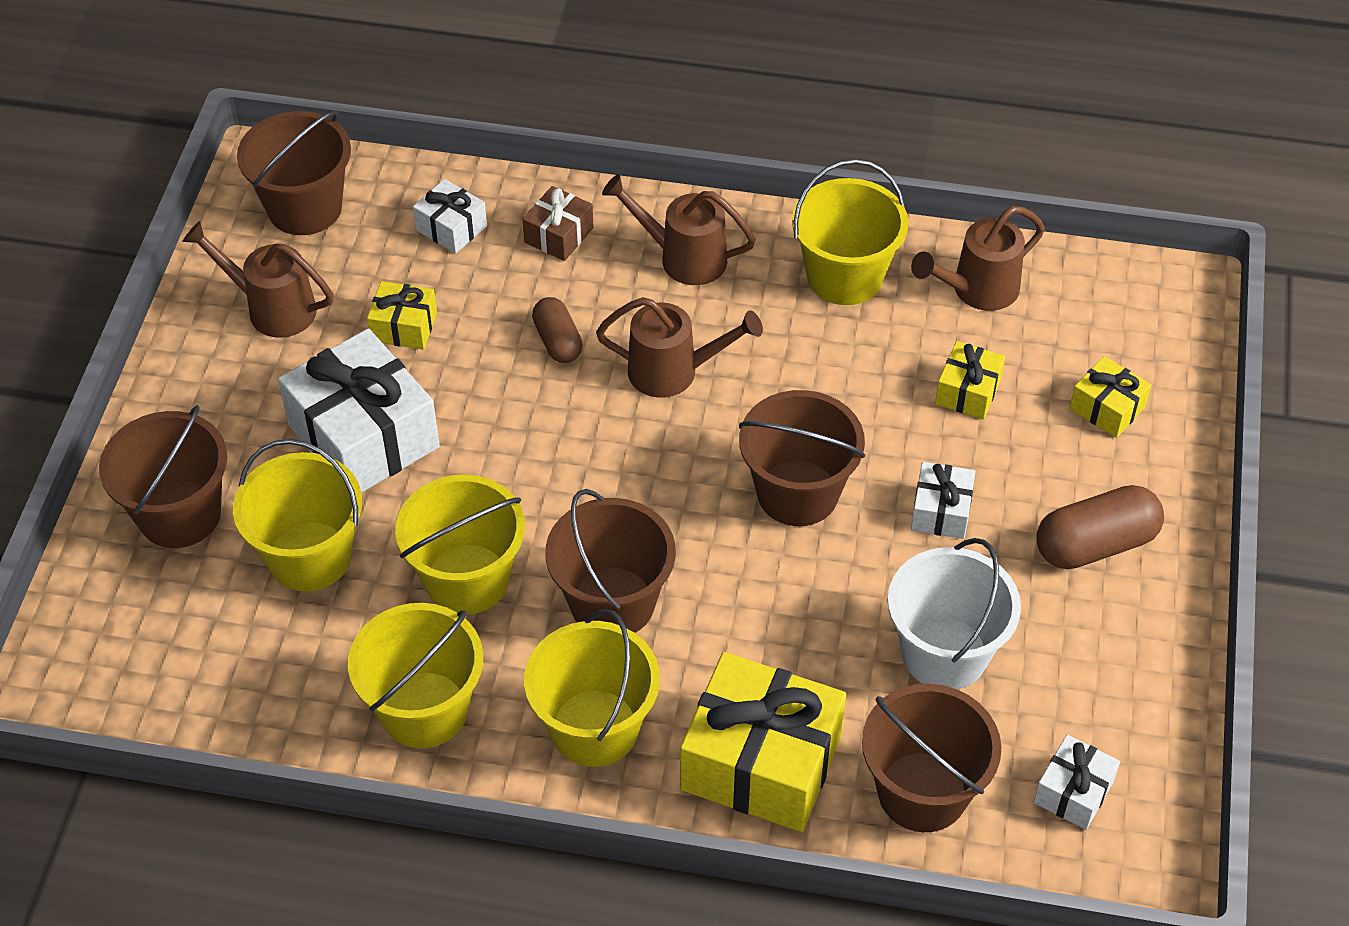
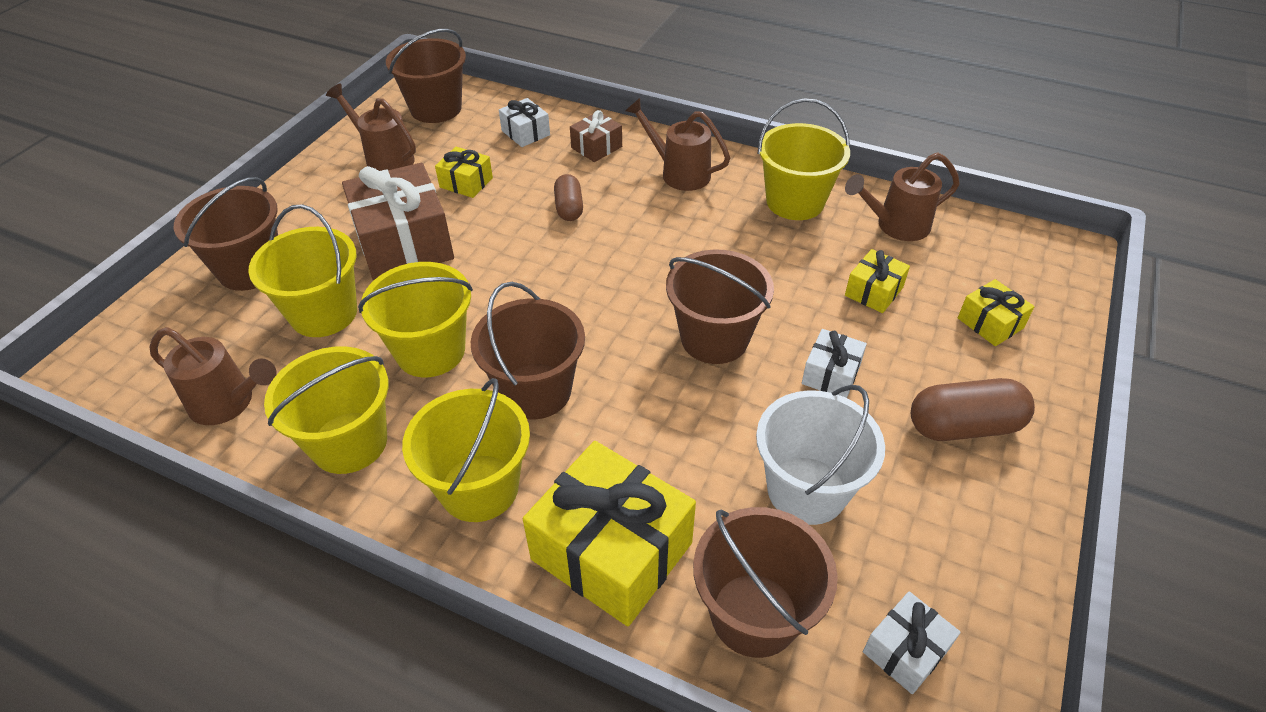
camera: 15 degrees right, 5 degrees down
white gift [278,328,440,493] -> brown gift [342,163,454,280]
brown watering can [596,297,763,398] -> brown watering can moved to [150,327,277,425]

